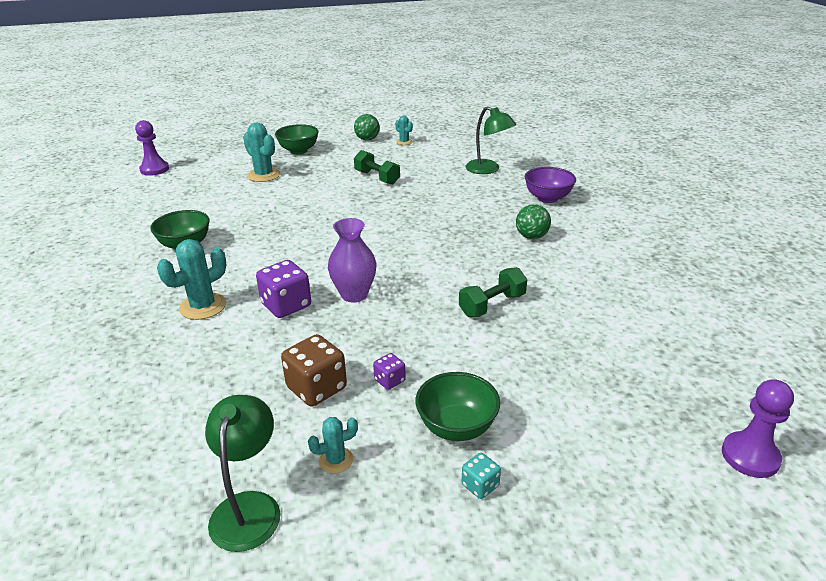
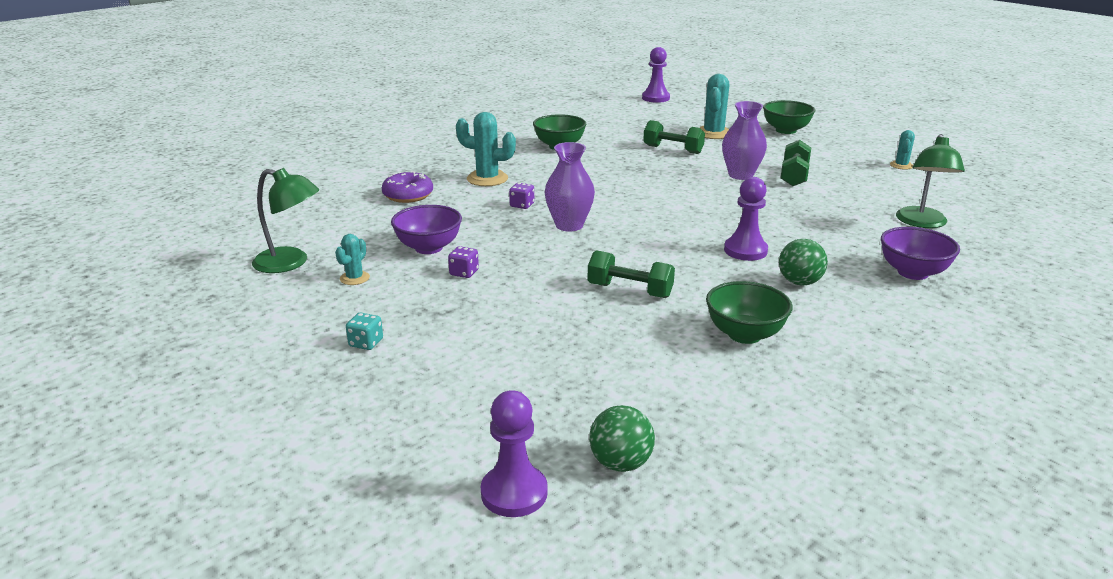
camera: 60 degrees right, 5 degrees down
green lamp [205,395,280,552] -> green lamp turned 45 degrees clockwise [252,168,319,273]
purple dice [256,260,311,318] -> purple dice [509,183,534,209], size x0.52
brown dice [281,334,347,406] -> purple bowl [391,205,462,254]
turquoise cactus [308,417,358,473] -> turquoise cactus turned 75 degrees clockwise [335,234,370,285]
green ball [354,114,380,141] -> green ball moved to [589,405,655,472]
green bowl [415,372,500,441] -> green bowl moved to [706,281,793,344]
none -> purple donut [382,171,433,203]
none -> green dumbbell [643,120,705,154]
none -> purple vase [722,101,767,180]
none -> purple pawn [724,177,768,261]

